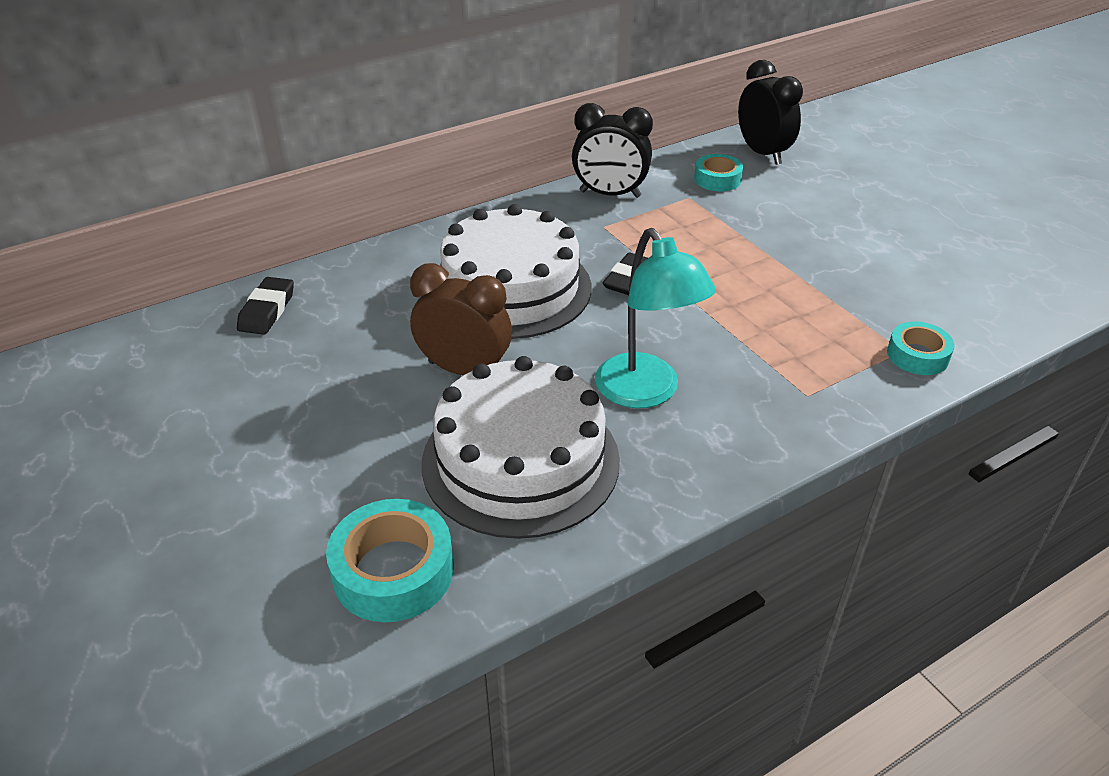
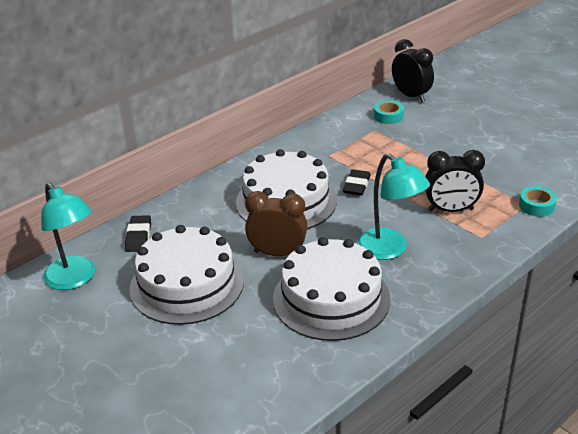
camera: 10 degrees left, 5 degrees down
turquoise tape [326,499,454,622] -> none
black clock [572,103,653,198] -> black clock moved to [425,150,485,212]
none -> turquoise lamp [41,182,95,290]
none -> white cake [129,225,244,325]

